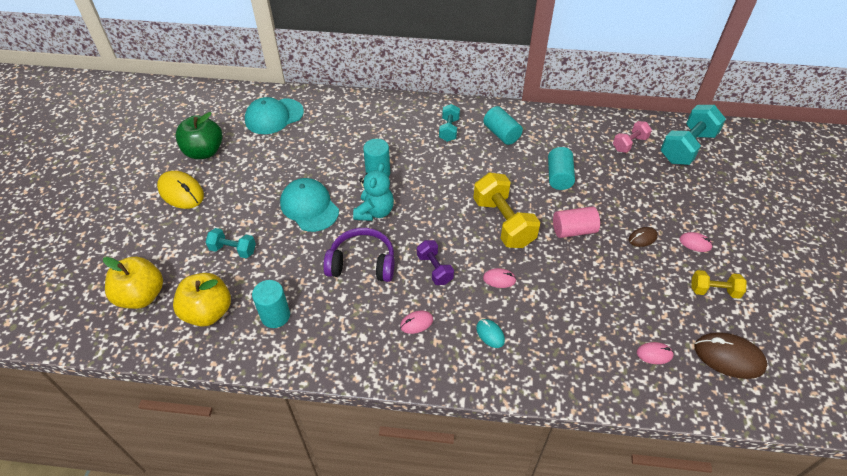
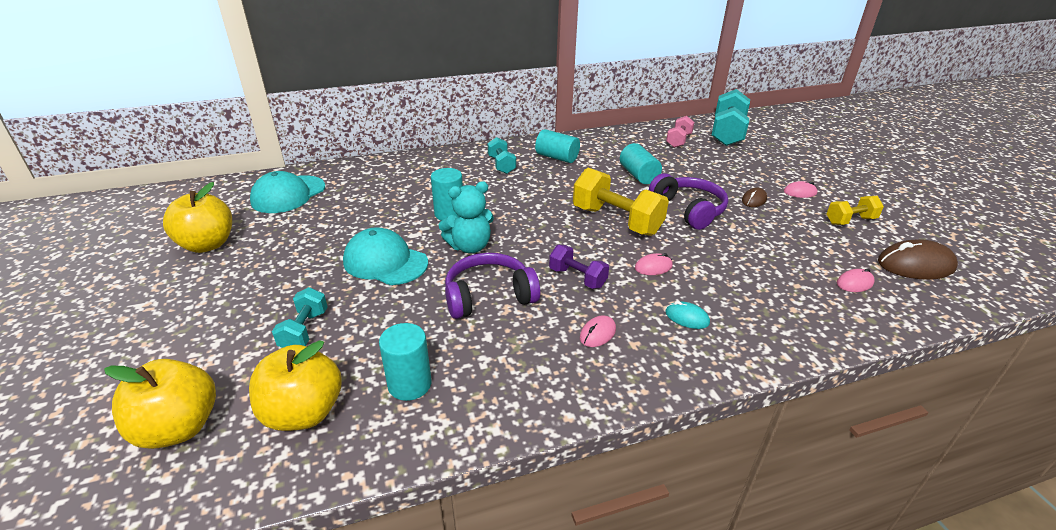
camera: 25 degrees left, 15 degrees down
yellow mouse [157,171,204,209] -> none
green apple [175,112,223,159] -> yellow apple [163,182,232,253]
turquoise dumbbell [206,228,256,258] -> turquoise dumbbell turned 75 degrees counterclockwise [272,287,328,348]
turquoise teddy bear [353,163,394,221] -> turquoise teddy bear turned 75 degrees clockwise [439,181,494,253]
pink cylinder [553,206,600,238] -> purple headphones [649,173,728,230]

